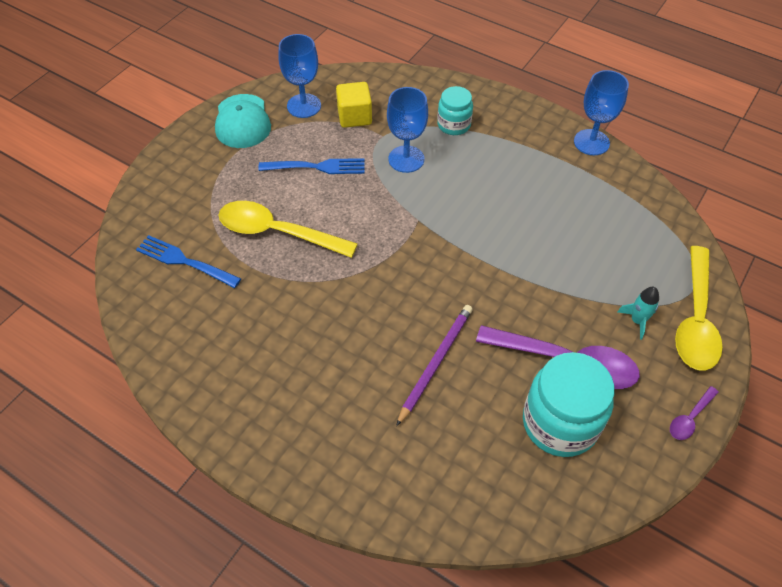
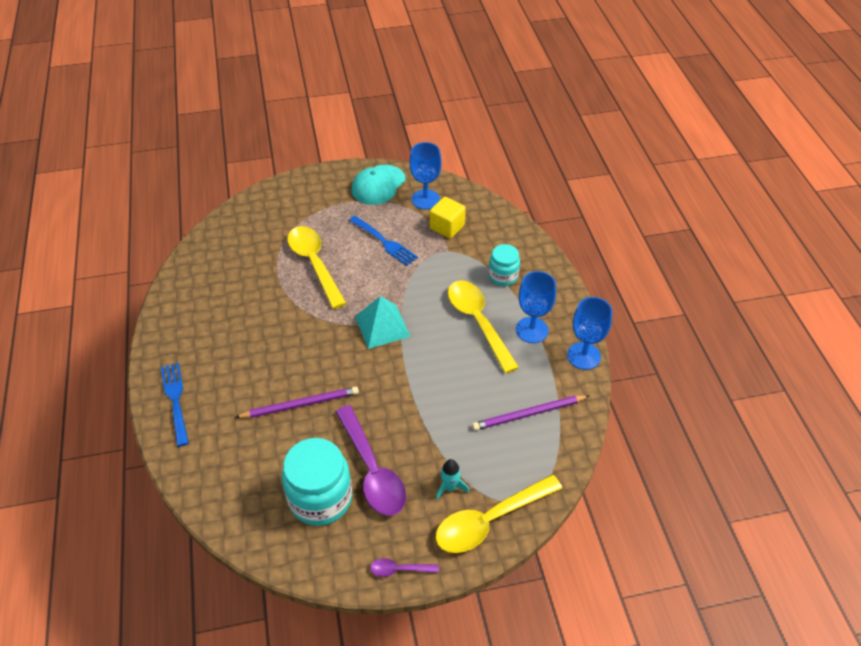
camera: 45 degrees right, 5 degrees down
blue fork [136,235,241,288] -> blue fork moved to [161,363,189,447]
blue goblet [387,87,428,173] -> blue goblet moved to [516,271,556,343]
none -> turquoise pyramid [355,296,410,349]
none -> yellow spoon [448,280,519,373]
none -> purple pencil [472,395,590,431]

